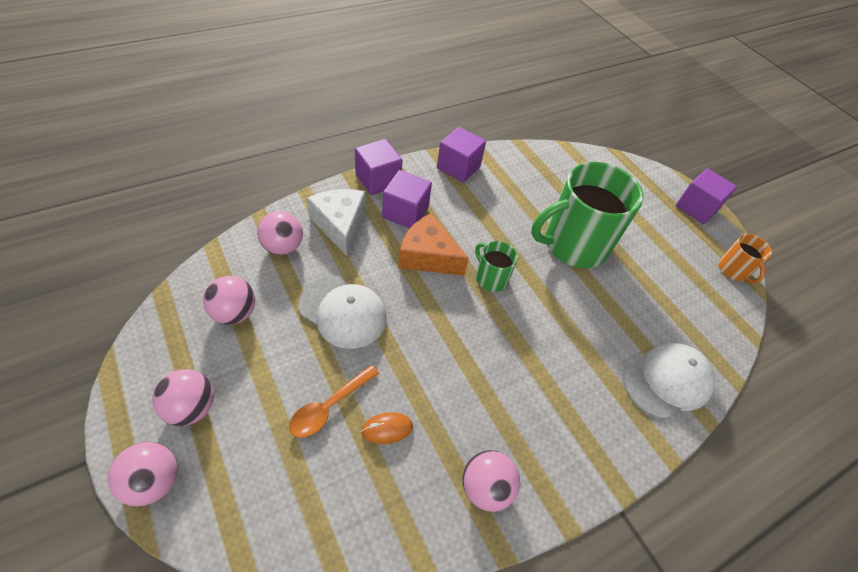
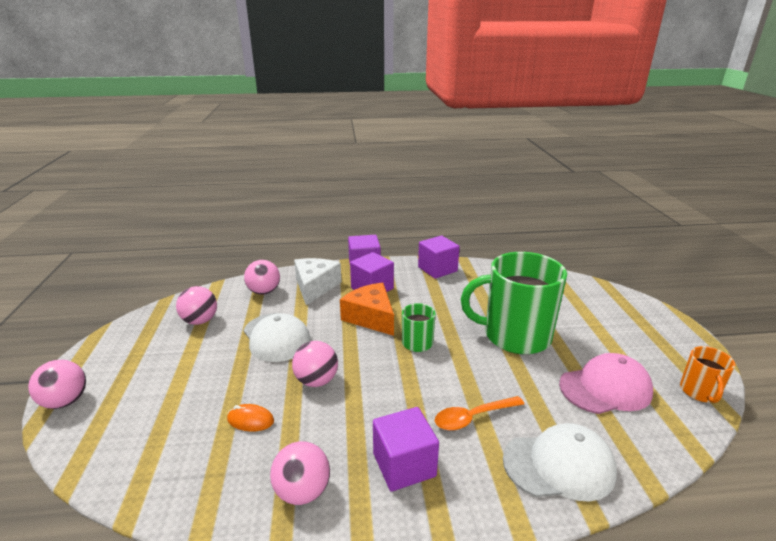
camera: 30 degrees right, 25 degrees down
pink ball [152,369,214,426] -> pink ball moved to [292,341,338,387]
orange spoon [289,365,379,438] -> orange spoon moved to [435,396,524,431]
purple cube [676,169,737,224] -> purple cube moved to [373,407,439,492]
none -> pink cap [559,353,653,414]

